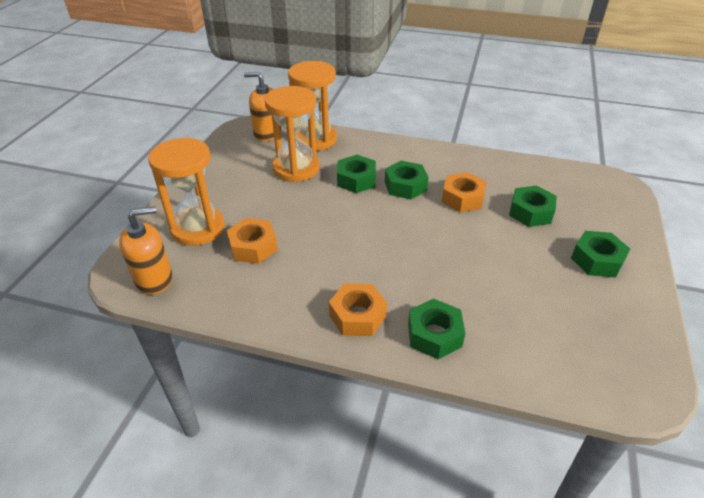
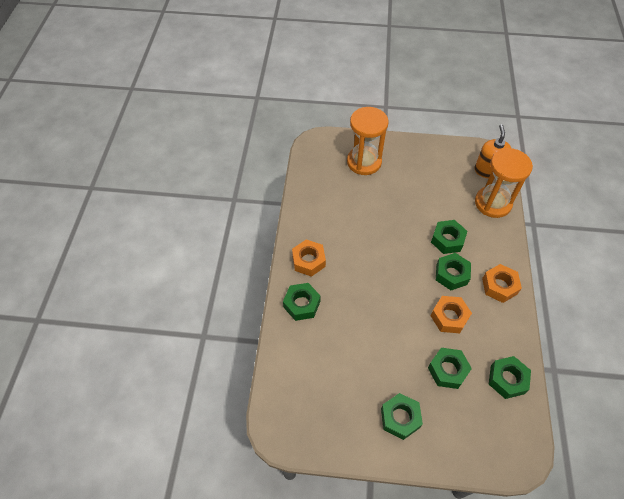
camera: 80 degrees right, 15 degrees up
orange soap dispenser [119,206,173,295] -> none
orange nut [227,218,278,264] -> orange nut moved to [482,264,522,303]
orange hourglass [265,86,320,182] -> none
none -> green nut [489,356,531,399]

